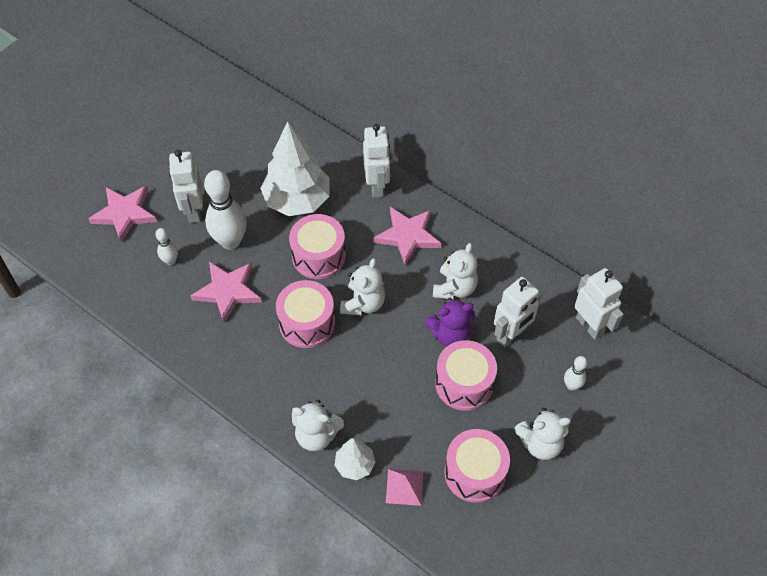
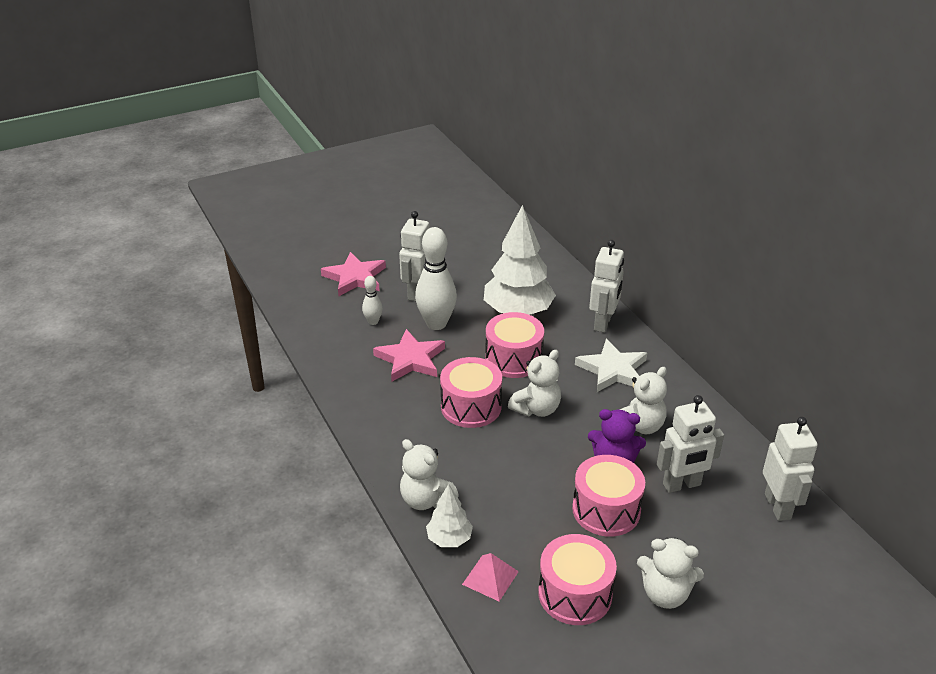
camera: 25 degrees right, 20 degrees down
pink star [374,207,441,265] -> white star [575,339,647,392]
white bowling pin [564,356,588,391] -> none

